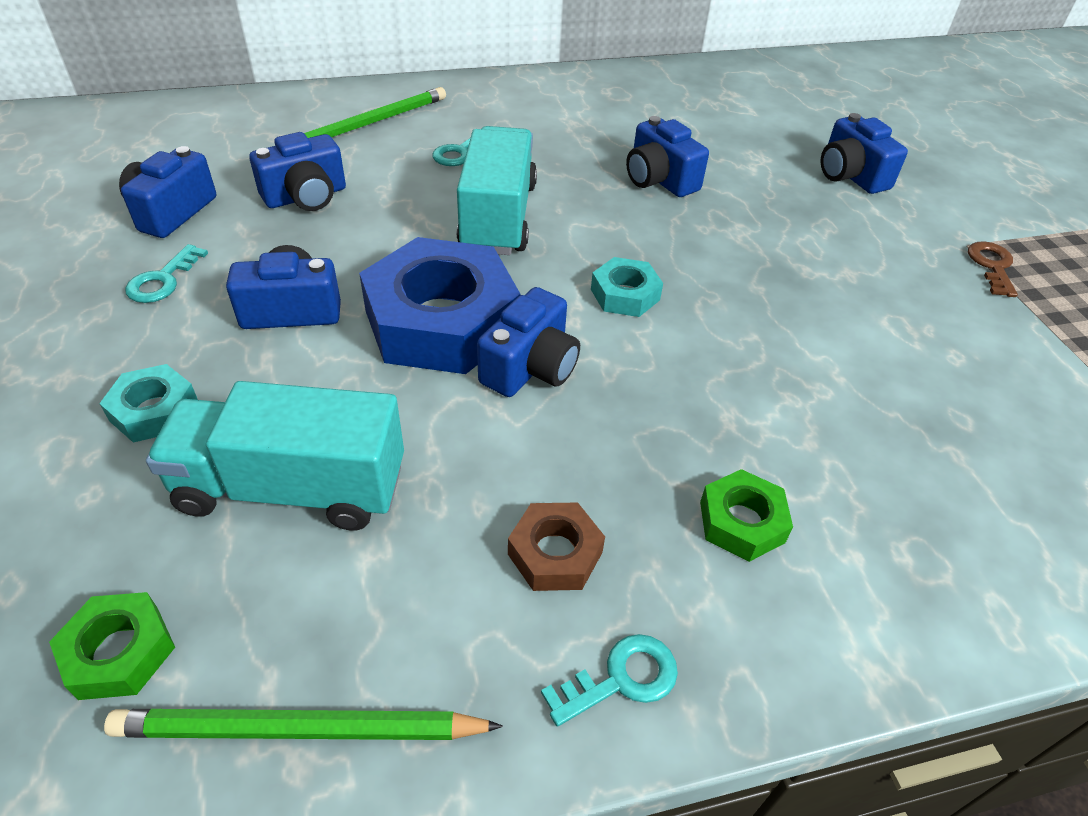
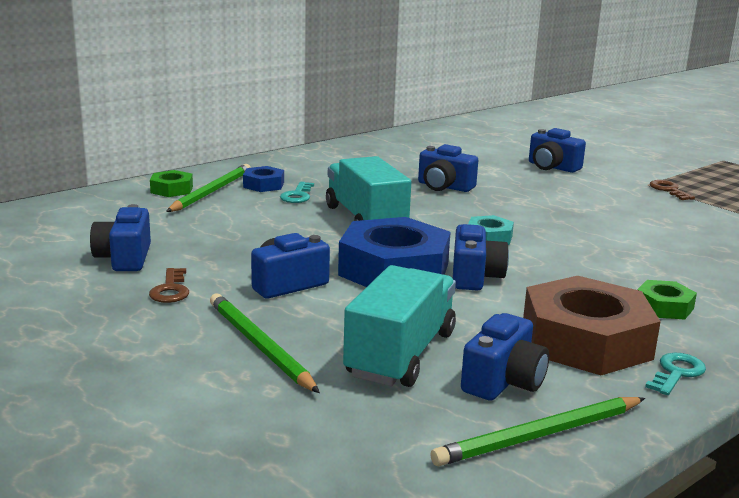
camera: 25 degrees left, 25 degrees down
green nut [49,592,175,700] -> green nut moved to [150,170,193,197]
turquoise nut [99,364,198,443] -> green pencil [210,294,320,393]
turquoise key [125,244,208,303] -> brown key [149,268,189,303]
turquoise truck [146,381,404,531] -> turquoise truck turned 135 degrees clockwise [343,265,456,387]
blue camera [249,132,346,211] -> blue camera moved to [461,313,549,401]
brown nut [508,503,605,591] -> brown nut [523,276,661,375], size x2.14
none -> blue nut [243,166,284,192]

